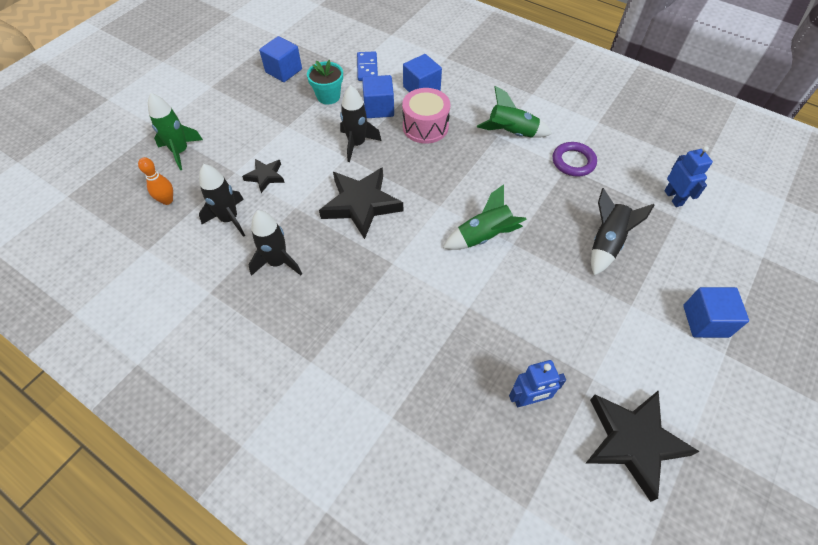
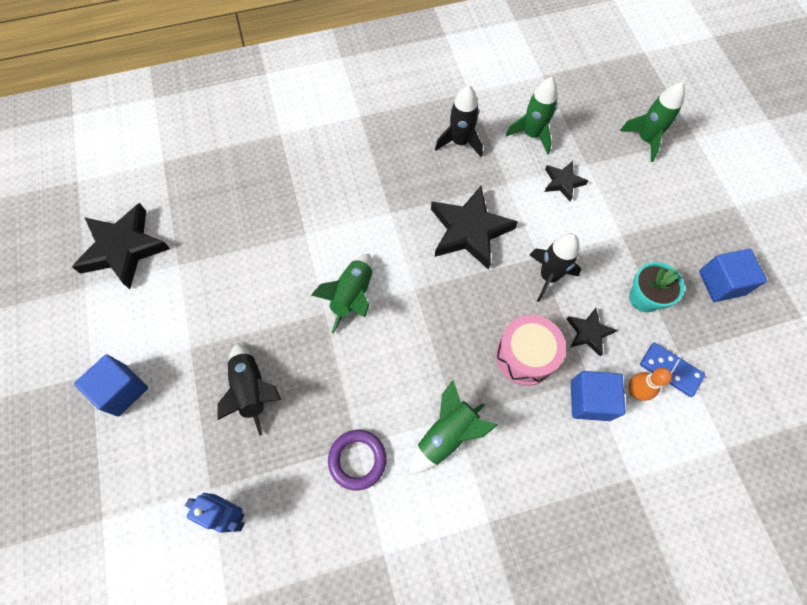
camera: 130 degrees right, 10 degrees up
orange bowling pin [138,157,173,205] -> orange bowling pin moved to [629,368,672,401]
black rocket [199,164,245,237] -> green rocket [506,77,558,154]
blue cube [362,75,394,118] -> black star [567,308,617,356]
blue robot [509,360,566,407] -> none

